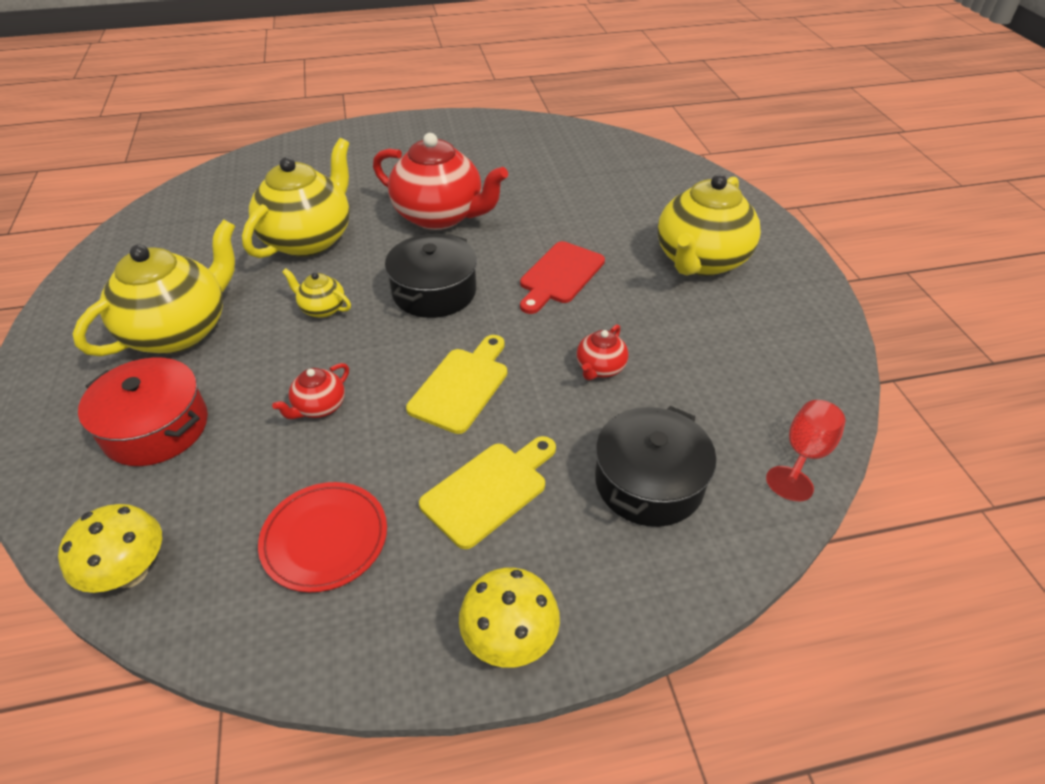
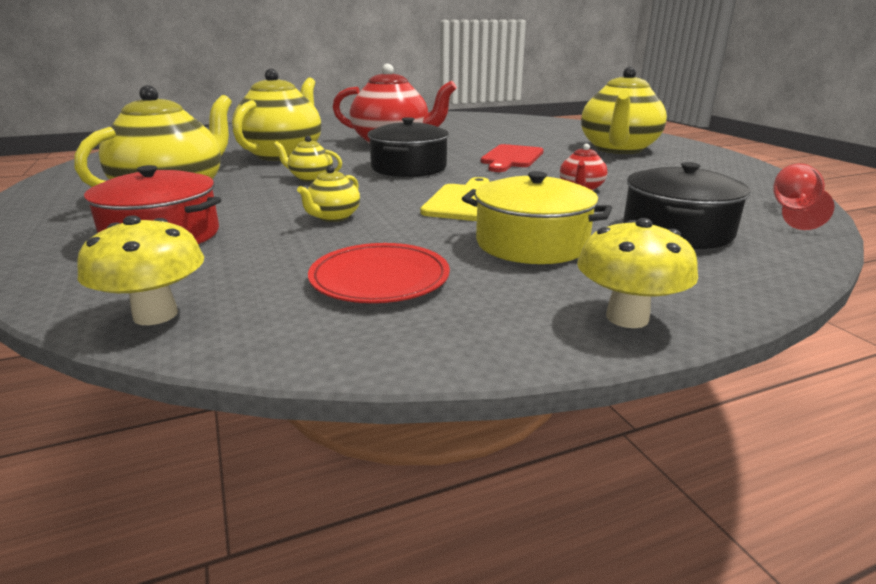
camera: 10 degrees left, 20 degrees down
red teapot [272,363,349,419] -> yellow teapot [297,165,360,222]
yellow cutting board [419,436,556,549] -> yellow pot [462,171,612,264]

